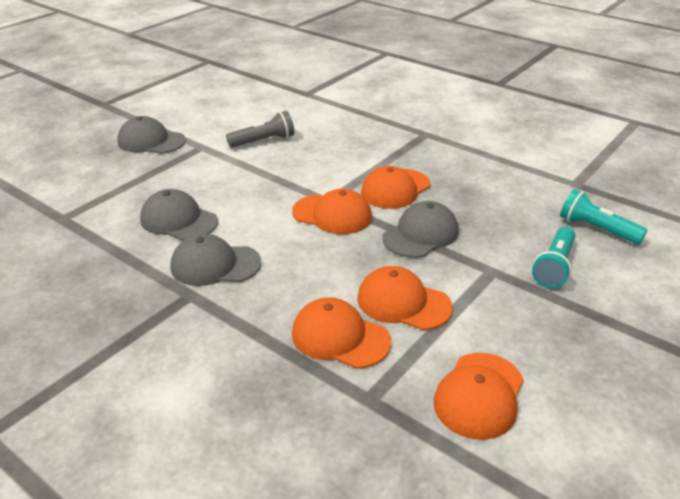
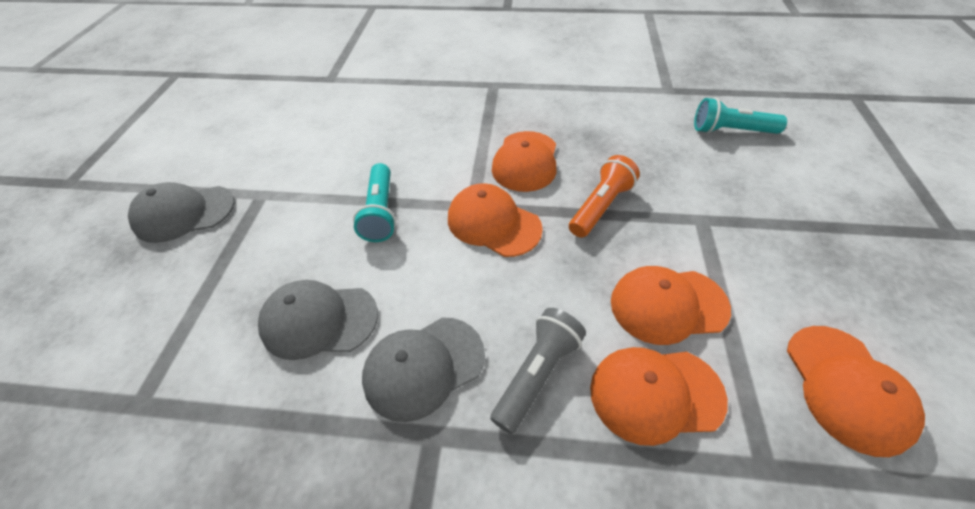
camera: 30 degrees left, 15 degrees up
grey flashlight [226,111,294,148] -> grey flashlight moved to [490,308,586,434]
orange cap [292,188,372,234] -> orange cap turned 135 degrees counterclockwise [448,183,543,257]
grey cap [382,201,459,258] -> orange flashlight [569,155,640,238]
turquoise flashlight [532,227,576,288] -> turquoise flashlight moved to [353,163,396,242]

